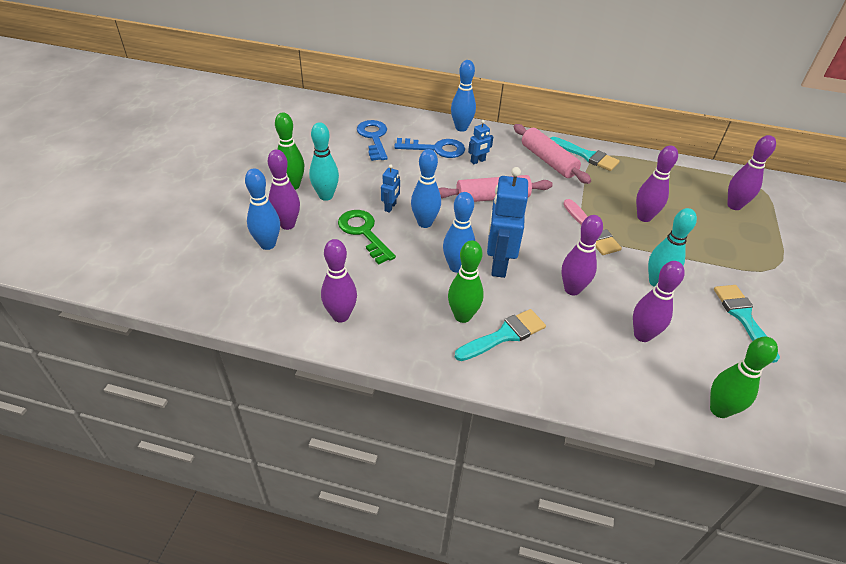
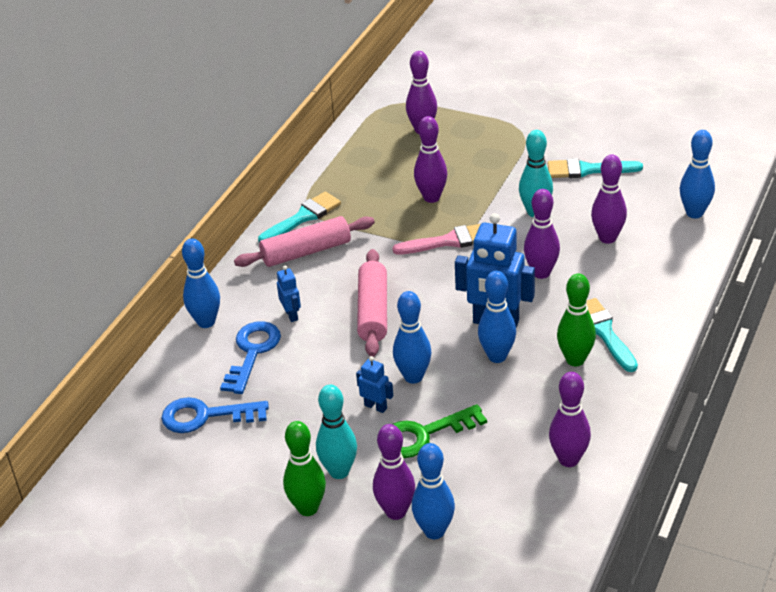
camera: 75 degrees left, 5 degrees down
green bowling pin [710,337,778,418] -> blue bowling pin [680,130,715,218]

